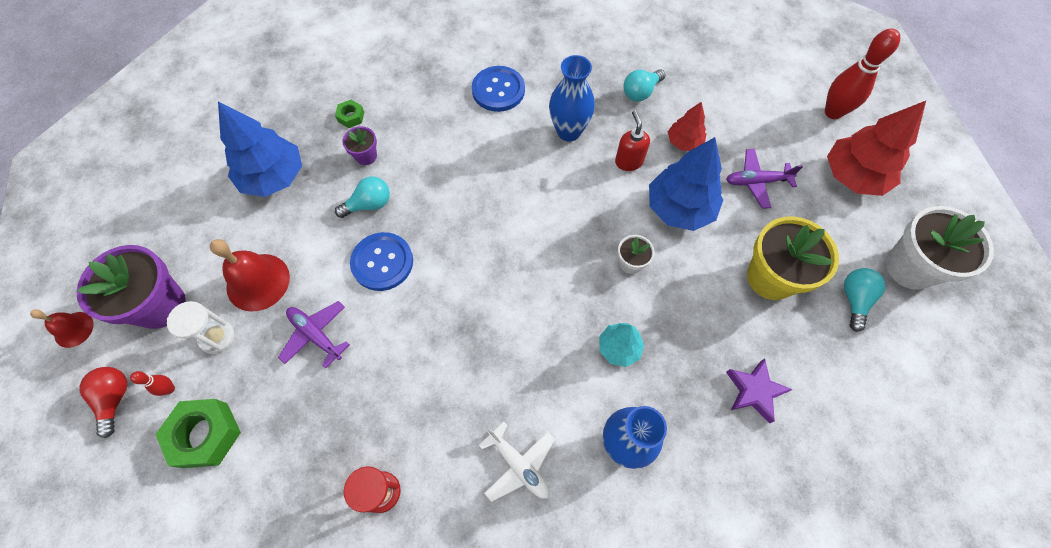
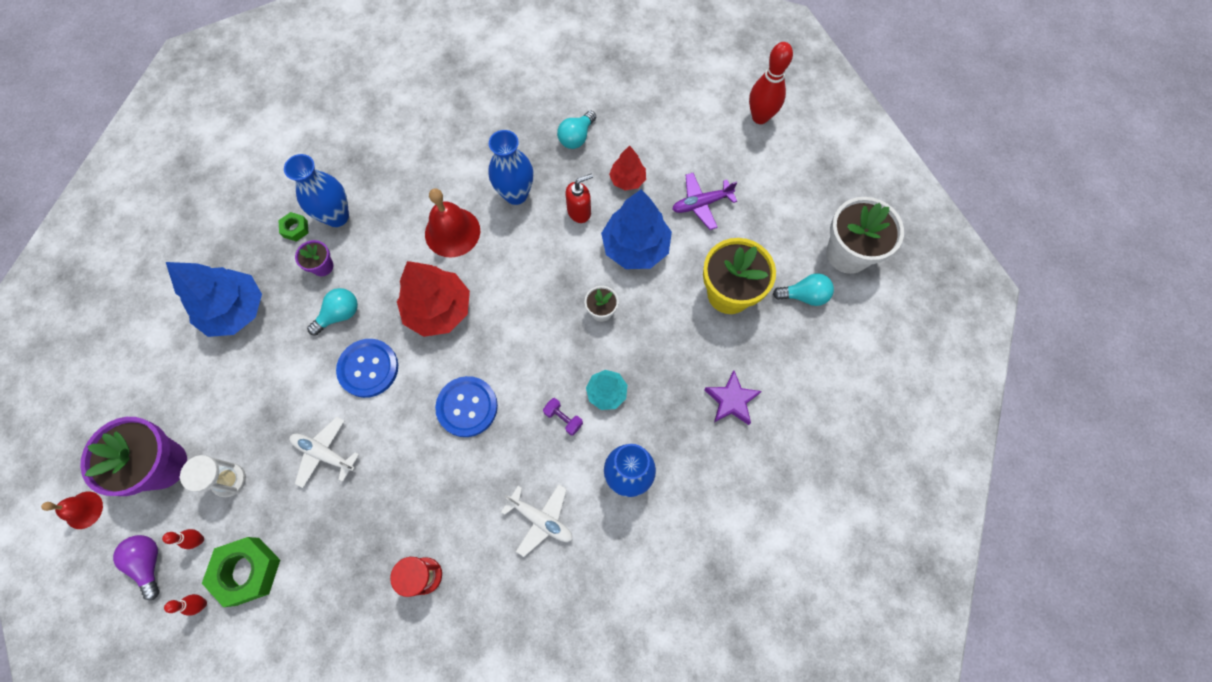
camera: 15 degrees left, 5 degrees up
red light bulb [79,367,127,438] -> purple light bulb [113,535,160,600]
red bell [210,239,290,312] -> red bell moved to [425,188,480,257]
purple plane [278,301,350,368] -> white plane [289,417,360,488]
blue button [472,66,525,112] -> blue button moved to [435,376,498,437]
red soap dispenser [615,110,650,171] -> red soap dispenser turned 90 degrees clockwise [566,173,593,223]
red tree [827,101,926,196] -> red tree moved to [397,261,470,337]
turquoise light bulb [844,268,886,332] -> turquoise light bulb turned 90 degrees clockwise [773,273,834,306]
none -> red bowling pin [164,594,207,616]
none -> blue vase [284,154,349,227]
none -> purple dumbbell [543,398,583,435]

